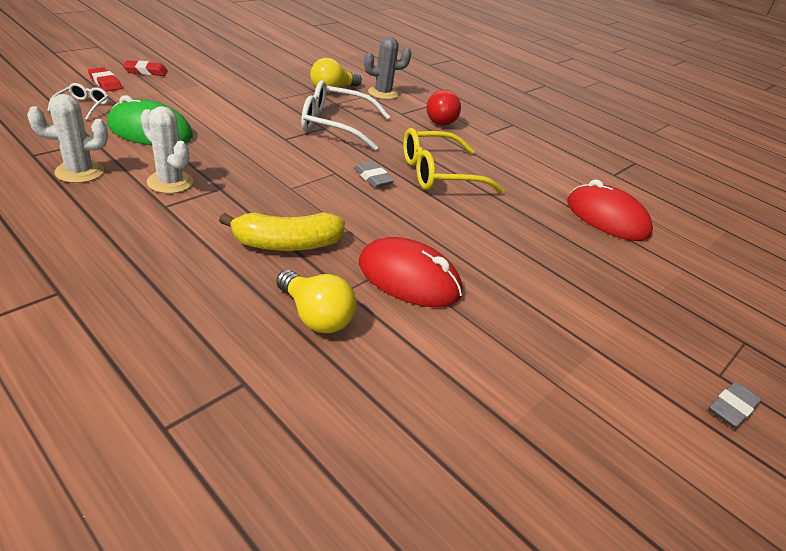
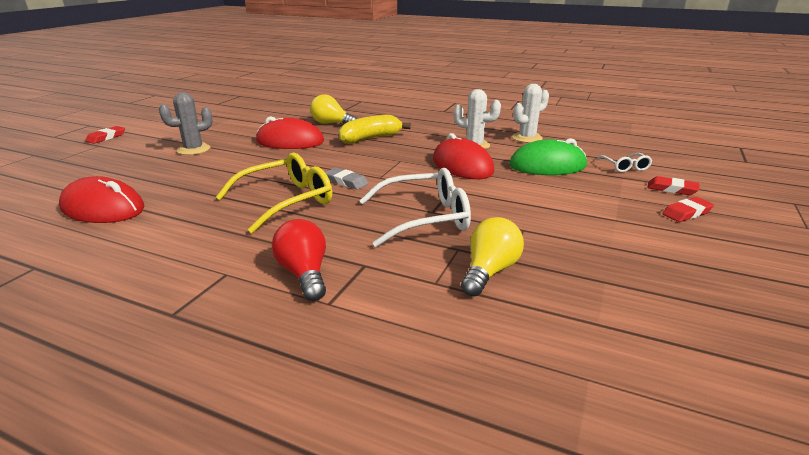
camera: 165 degrees right, 10 degrees down
grey cactus [364,36,411,99] -> grey cactus moved to [159,92,212,155]
grey eraser [709,381,762,428] -> red eraser [85,126,125,144]
none -> red mouse [433,133,494,179]

